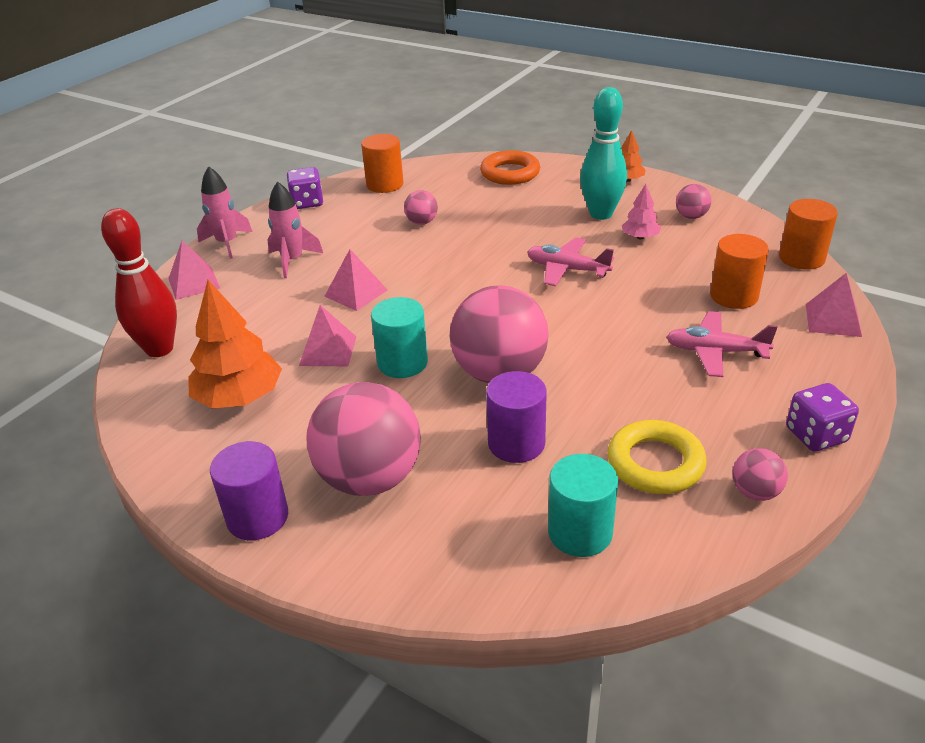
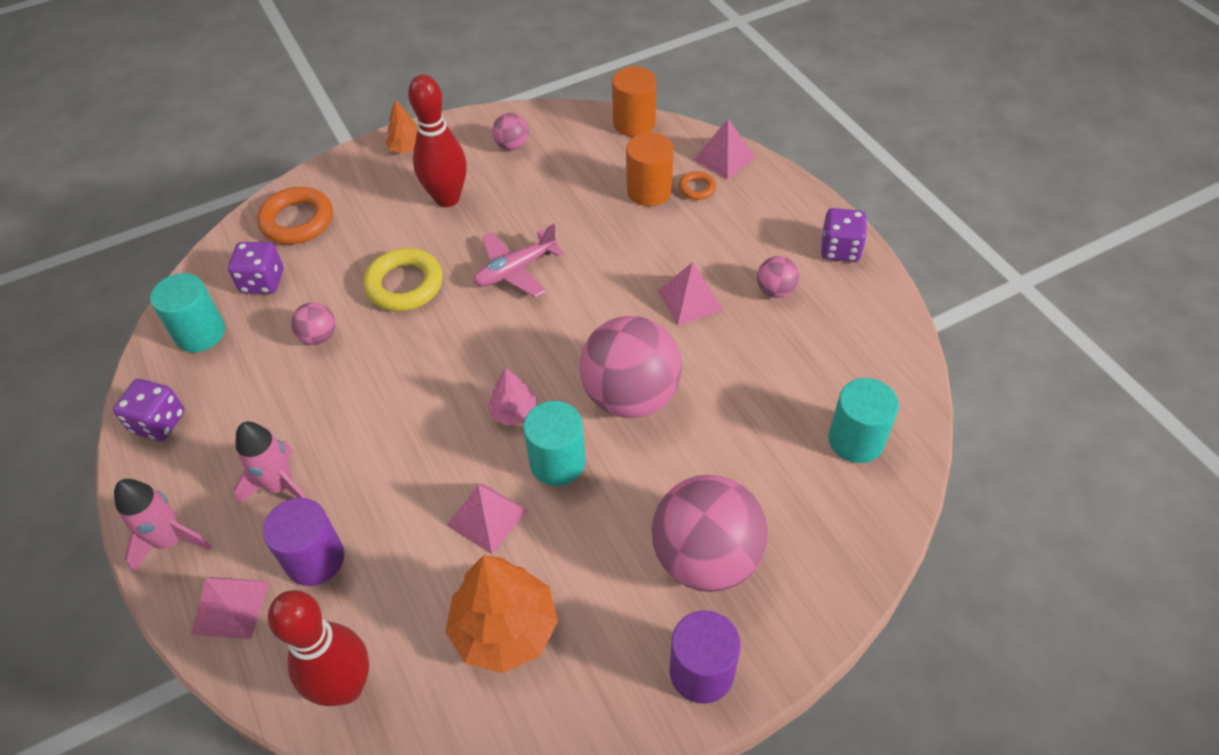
camera: 60 degrees left, 15 degrees up
pink pyramid [325,249,388,311] -> pink pyramid moved to [658,262,723,325]
orange cylinder [361,134,403,193] -> turquoise cylinder [150,273,225,352]
purple cylinder [486,371,547,463] -> purple cylinder moved to [263,498,344,586]
turquoise bowling pin [580,87,627,220] -> red bowling pin [408,74,467,207]
yellow ring [607,420,707,494] -> yellow ring moved to [363,248,443,311]
pink tree [622,184,661,239] -> pink tree moved to [487,367,537,426]
pink plane [666,311,778,377] -> none
pink ball [732,448,788,501] -> pink ball moved to [757,256,799,298]
none -> purple dice [228,242,283,294]
none -> orange ring [679,171,716,200]

